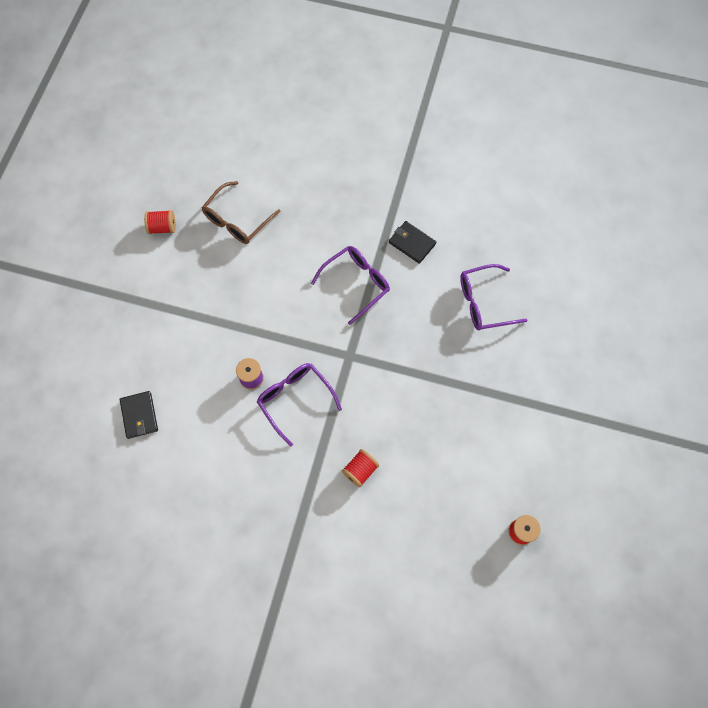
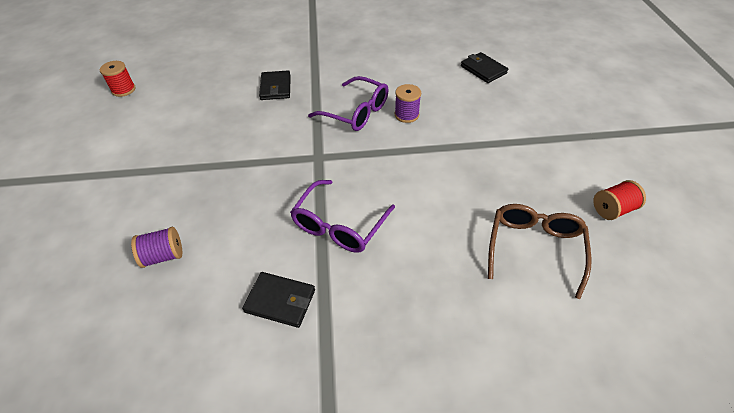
camera: 160 degrees right, 20 degrees down
red spool [342,449,379,488] -> black wallet [259,70,291,100]
purple glasses [460,264,528,331] -> purple spool [131,227,182,268]

